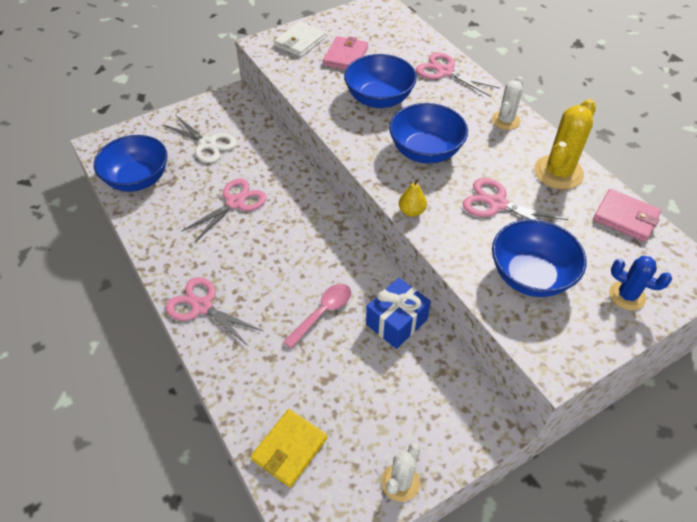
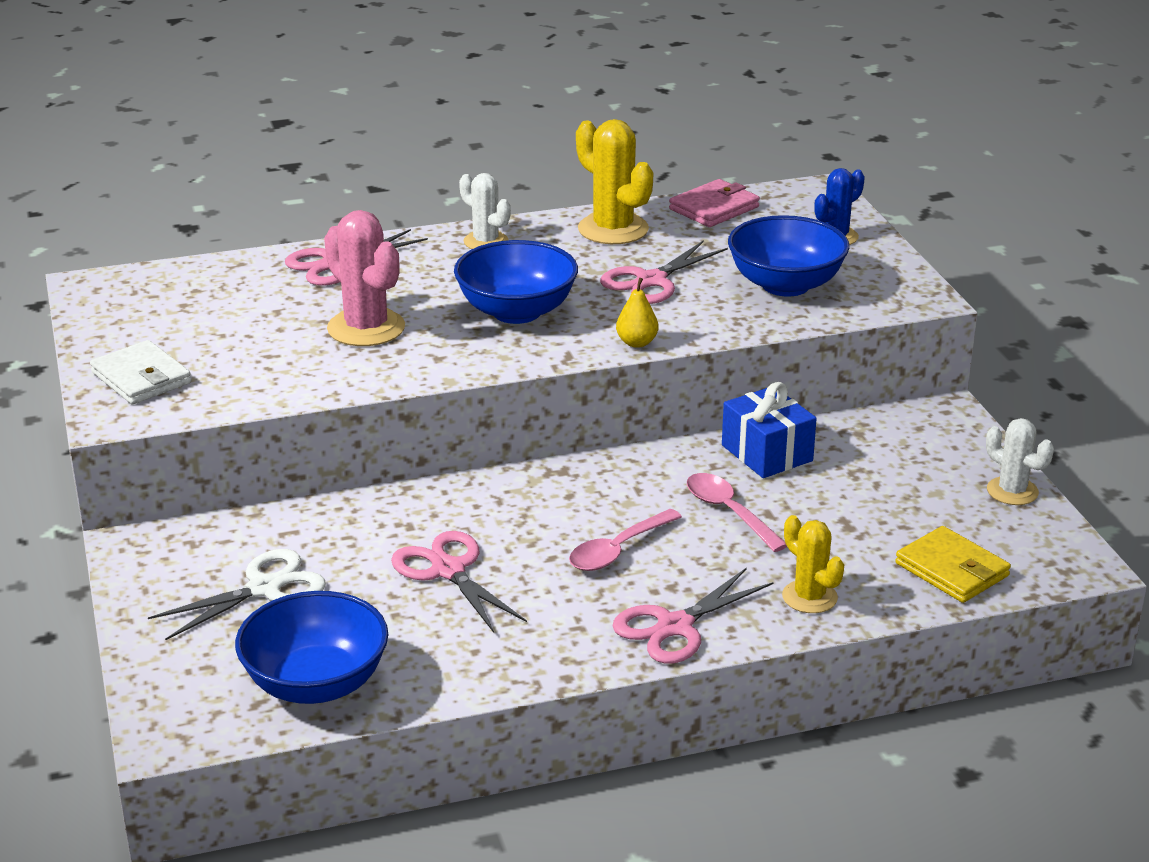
camera: 75 degrees left, 20 degrees down
pink wallet [323,36,368,70] -> none
blue bowl [344,54,417,108] -> pink cactus [324,210,405,346]
none -> pink spoon [569,509,682,571]
none -> yellow cactus [782,515,844,613]

